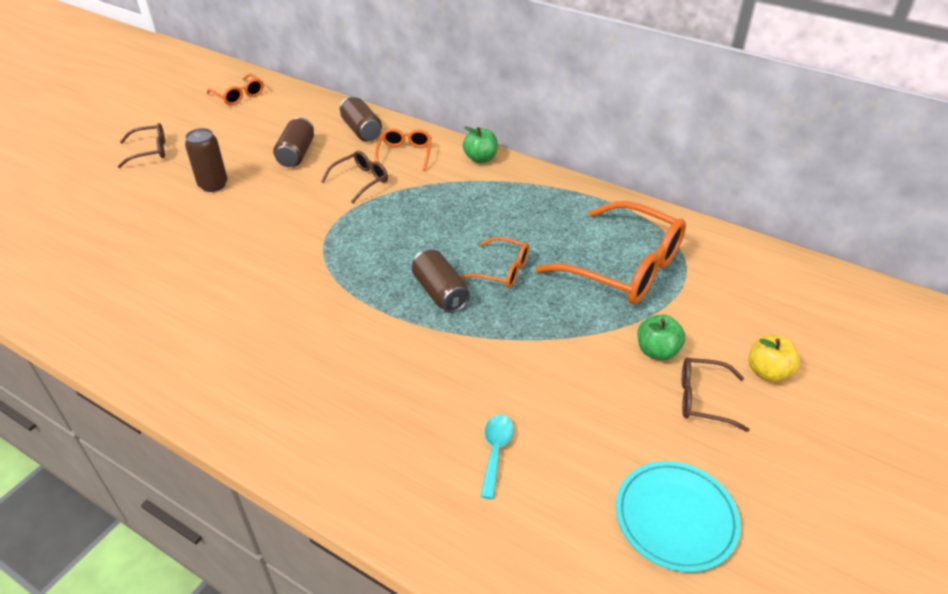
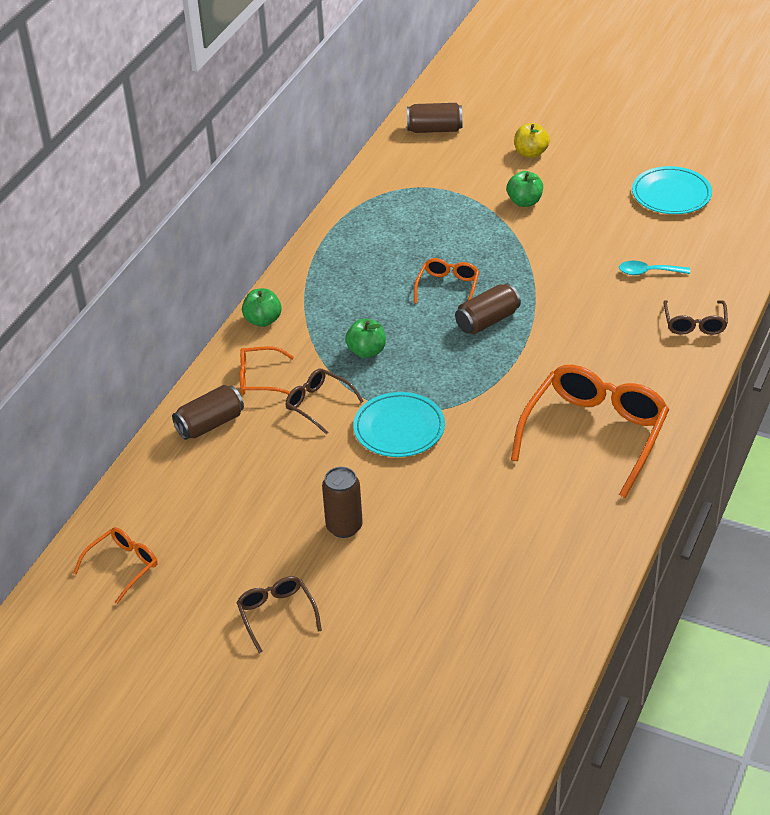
camera: 95 degrees left, 0 degrees up
brown can [273,117,314,167] -> brown can moved to [407,103,462,133]
orange glasses [536,201,686,304] -> orange glasses moved to [511,365,669,498]
brown glasses [682,358,749,432] -> brown glasses moved to [663,300,728,335]
none -> green apple [345,319,386,358]
none -> turquoise plate [353,392,445,457]

